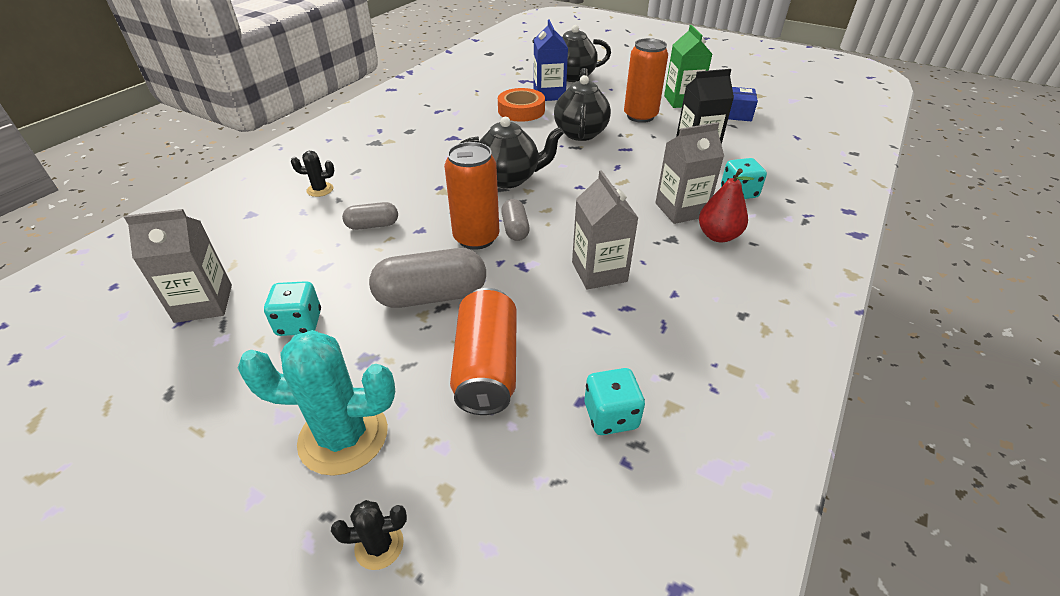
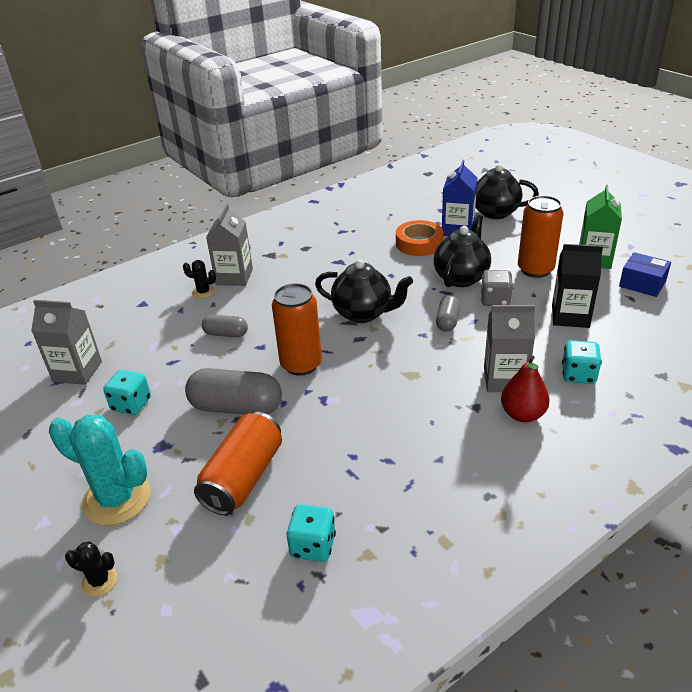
camera: 25 degrees right, 5 degrees down
grey capsule [501,199,530,241] -> grey capsule moved to [436,295,460,332]
grey carton [572,170,638,289] -> grey carton moved to [206,204,253,286]
none -> grey dice [481,270,513,306]

